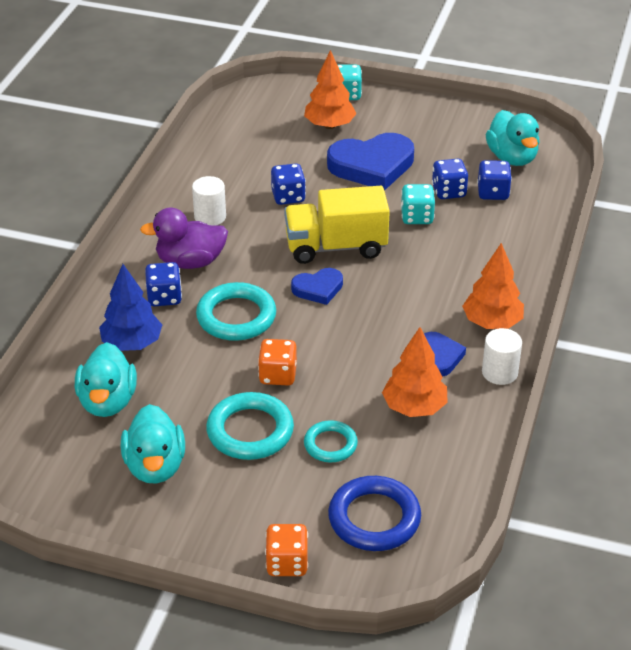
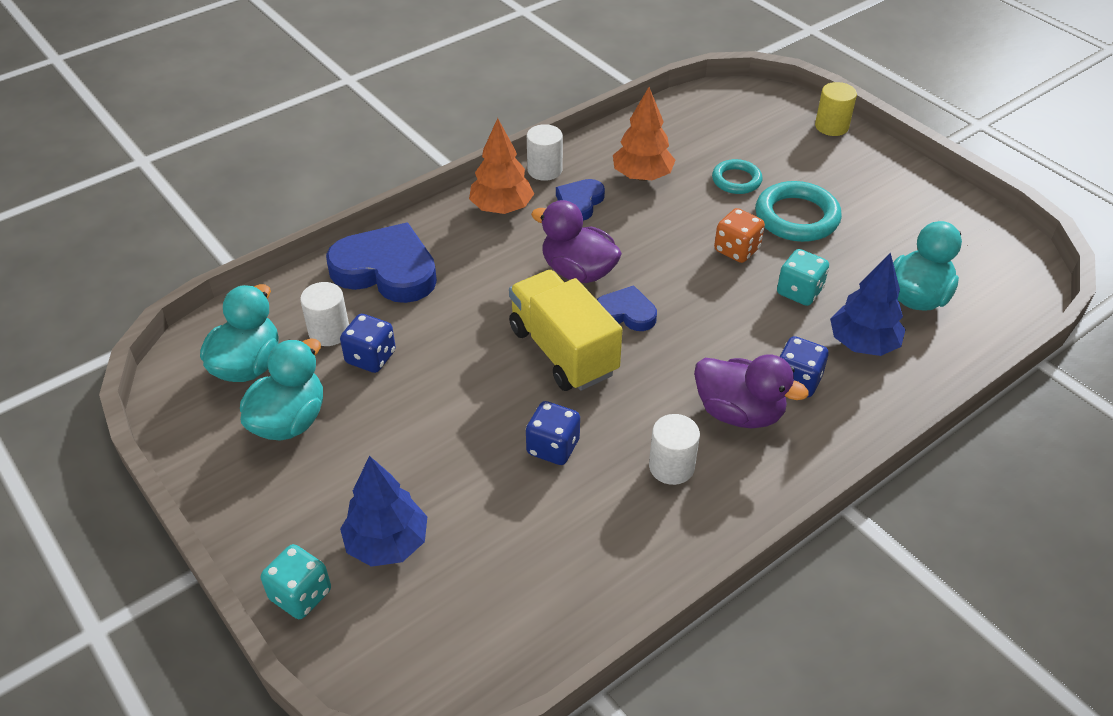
camera: 145 degrees left, 5 degrees up
turquoise duck [121,404,185,484] -> turquoise duck moved to [240,338,323,440]
turquoise ring [196,282,276,341] -> none
orange dice [265,524,308,576] -> yellow cylinder [815,82,857,136]
yellow truck [284,186,390,264] -> yellow truck turned 150 degrees counterclockwise [509,270,623,391]
orange tree [304,50,356,129] -> blue tree [340,456,427,567]
blue heart [327,133,414,191] -> blue heart moved to [326,223,437,303]
blue ring [328,476,421,551] -> none
turquoise dice [401,184,435,224] -> turquoise dice moved to [777,249,829,306]
blue dice [477,160,512,200] -> white cylinder [300,282,349,346]
none -> purple duck [531,200,622,283]

